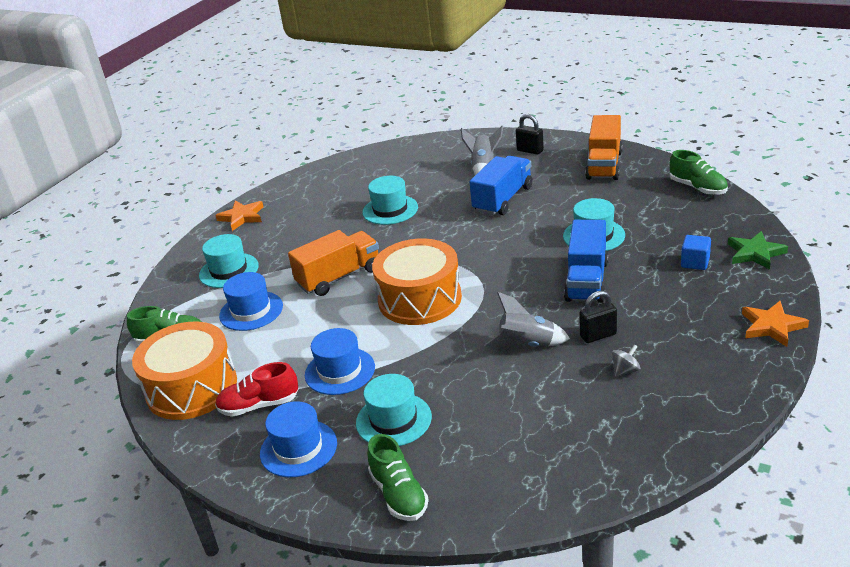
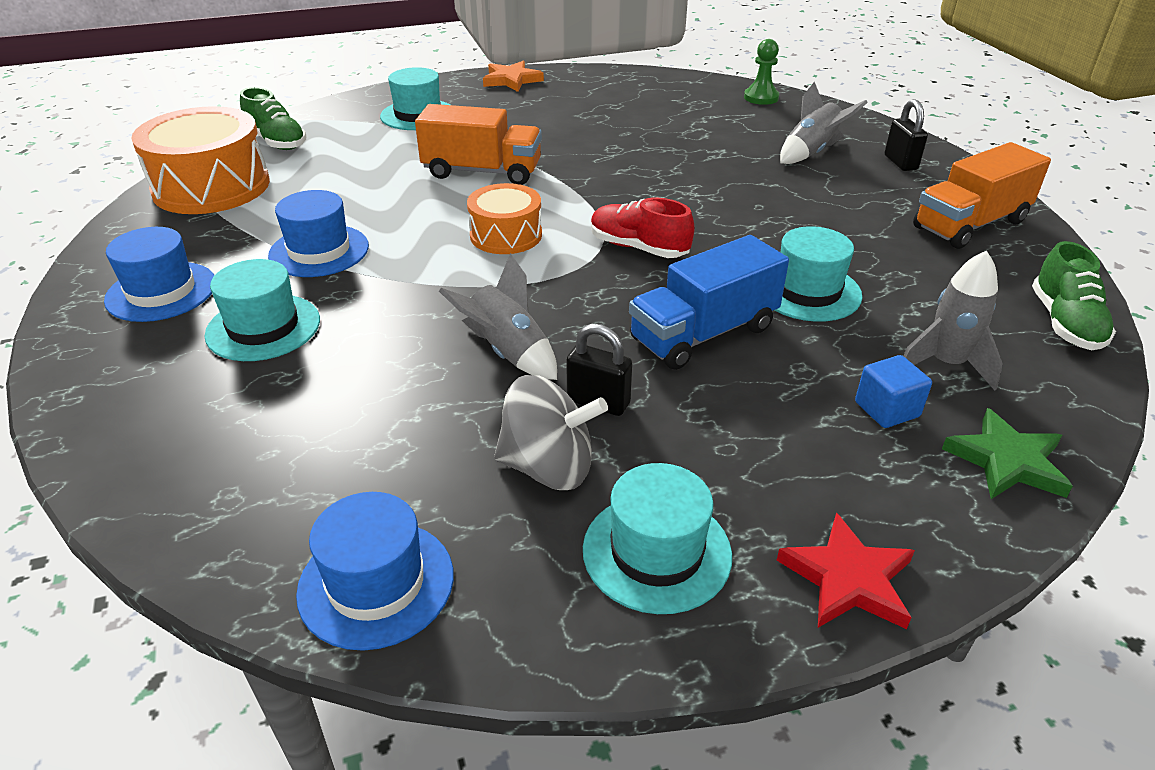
camera: 40 degrees right, 5 degrees up
red shoe [215,362,298,417] -> red shoe moved to [591,198,695,258]
blue hat [219,272,283,331] -> blue hat moved to [296,492,454,651]
turquoise hat [362,176,418,225] -> turquoise hat moved to [583,463,732,614]
green shoe [367,434,429,521] -> none
orange drum [372,239,462,325] -> orange drum [467,183,542,254], size x0.59
blue truck [470,156,533,215] -> none
grey spinning top [612,345,640,377] -> grey spinning top [494,375,608,490], size x2.05
orange star [742,301,809,347] -> red star [776,512,915,629]
none -> green pawn [744,39,779,105]
none -> grey rocket [903,251,1003,390]

